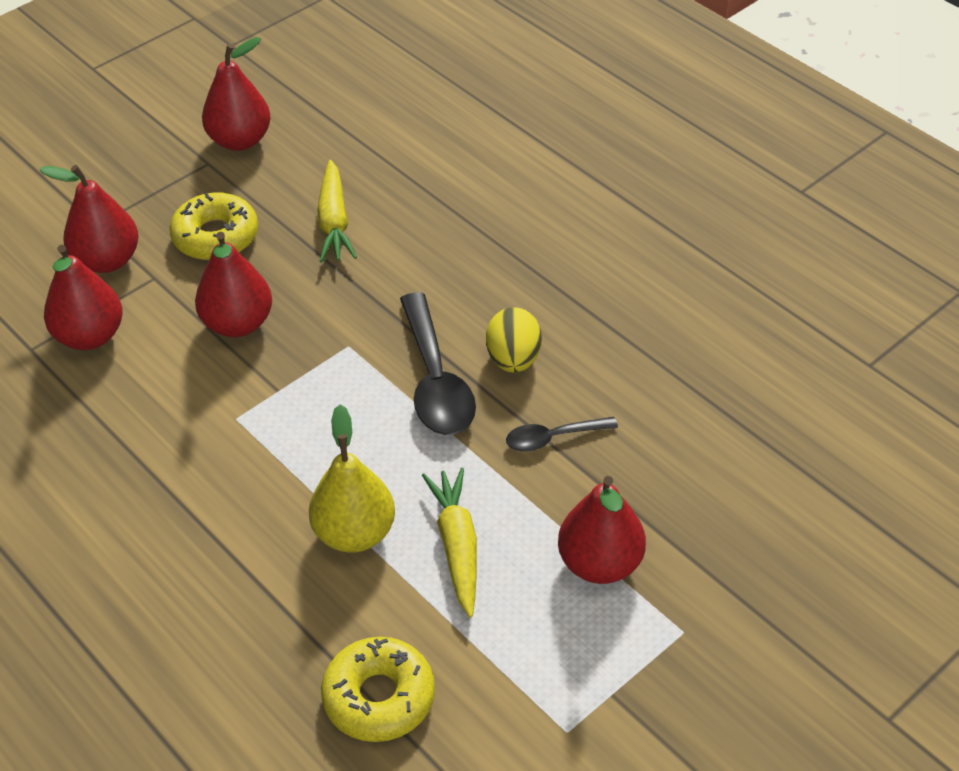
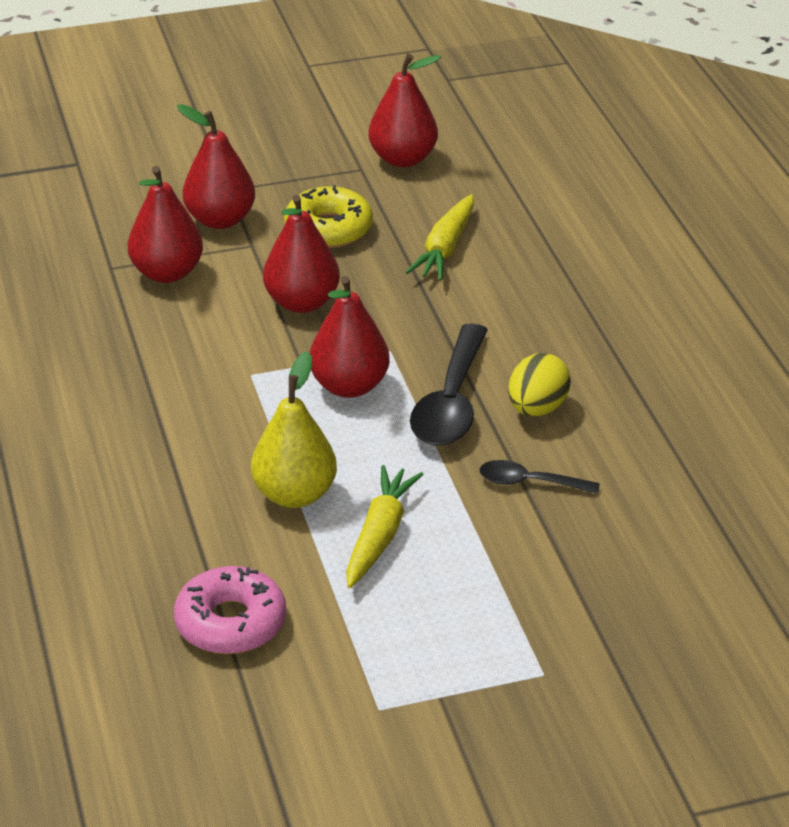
camera: 25 degrees right, 10 degrees down
yellow donut [321,637,435,742] -> pink donut [174,566,286,654]
red pear [558,476,646,584] -> red pear moved to [310,276,390,398]

